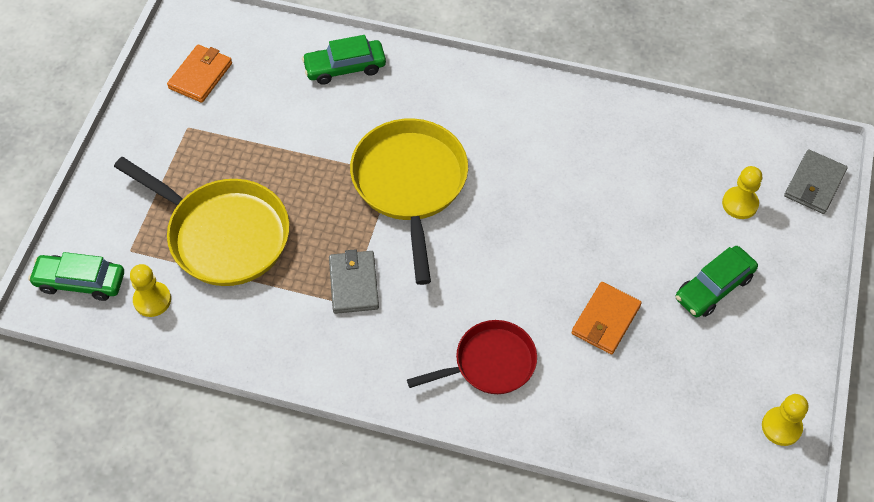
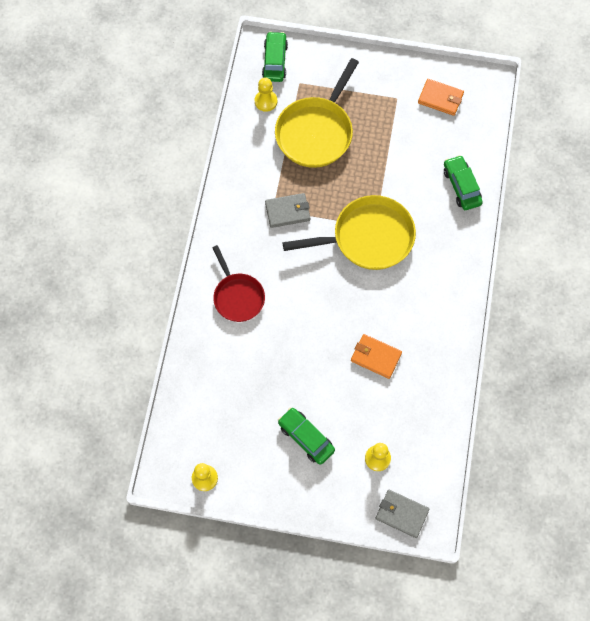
camera: 85 degrees right, 10 degrees up
orange wallet [572,282,642,355] -> orange wallet moved to [351,334,402,379]

